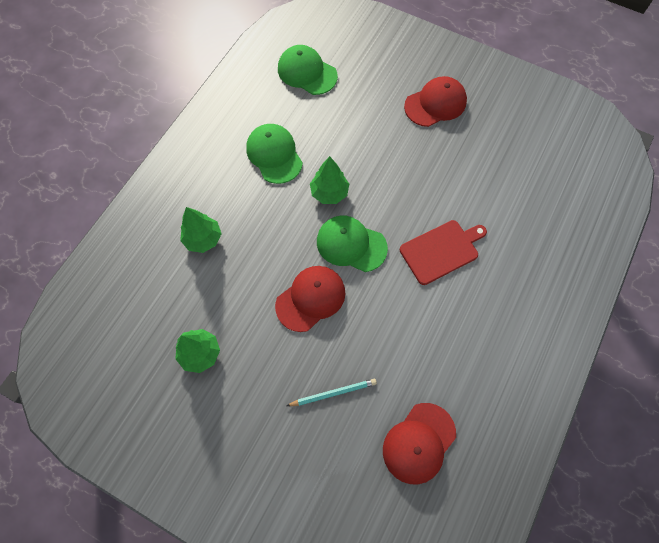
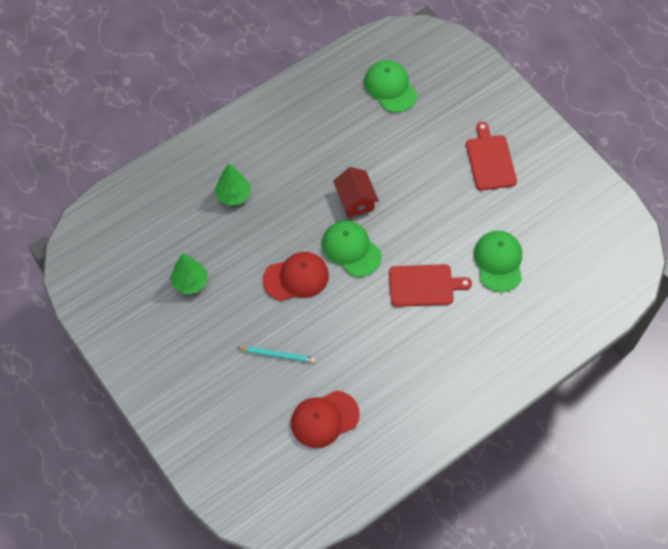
camera: 25 degrees right, 5 degrees down
green cap [246,124,303,184] -> green cap moved to [474,231,522,292]
green tree [310,156,349,204] -> red house [333,167,379,218]
red cap [404,76,467,127] -> red cutting board [466,122,517,191]

